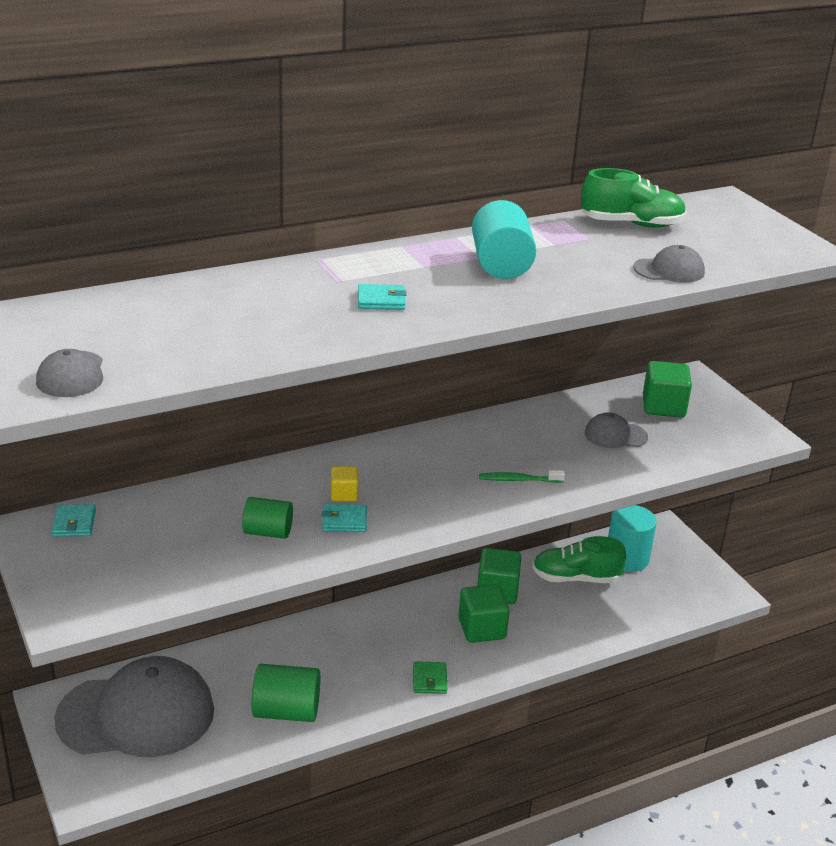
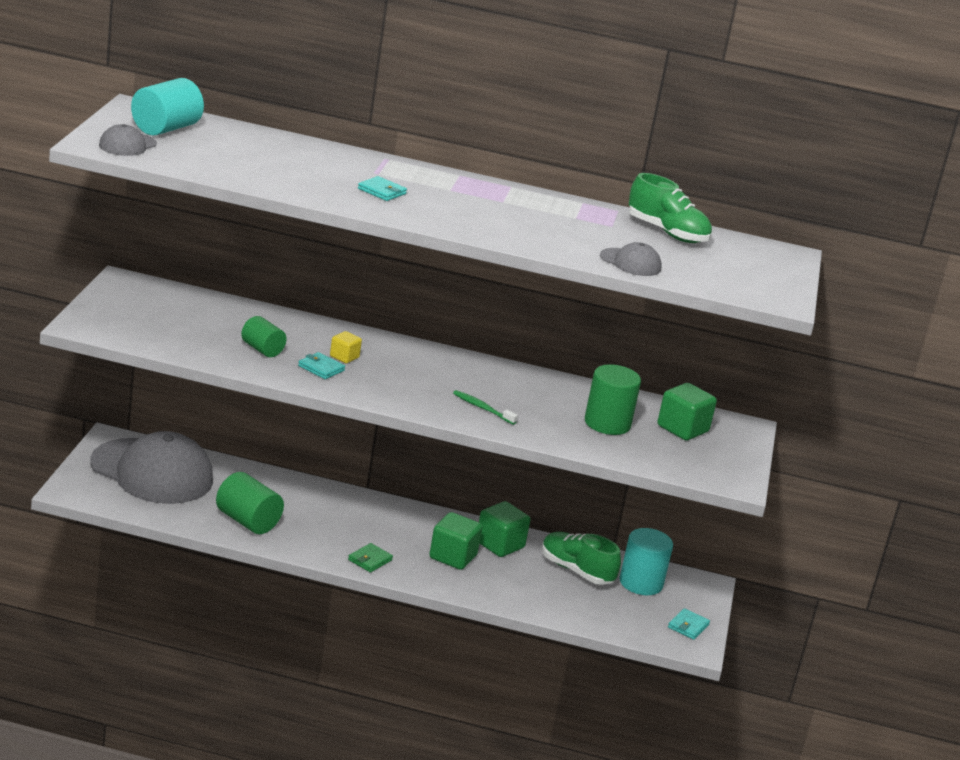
camera: 35 degrees right, 5 degrees down
turquoise wallet [52,504,96,537] -> turquoise wallet moved to [668,608,710,640]
turquoise cylinder [472,200,536,279] -> turquoise cylinder moved to [131,78,204,136]
grey cap [585,412,648,448] -> green cylinder [585,364,641,435]

